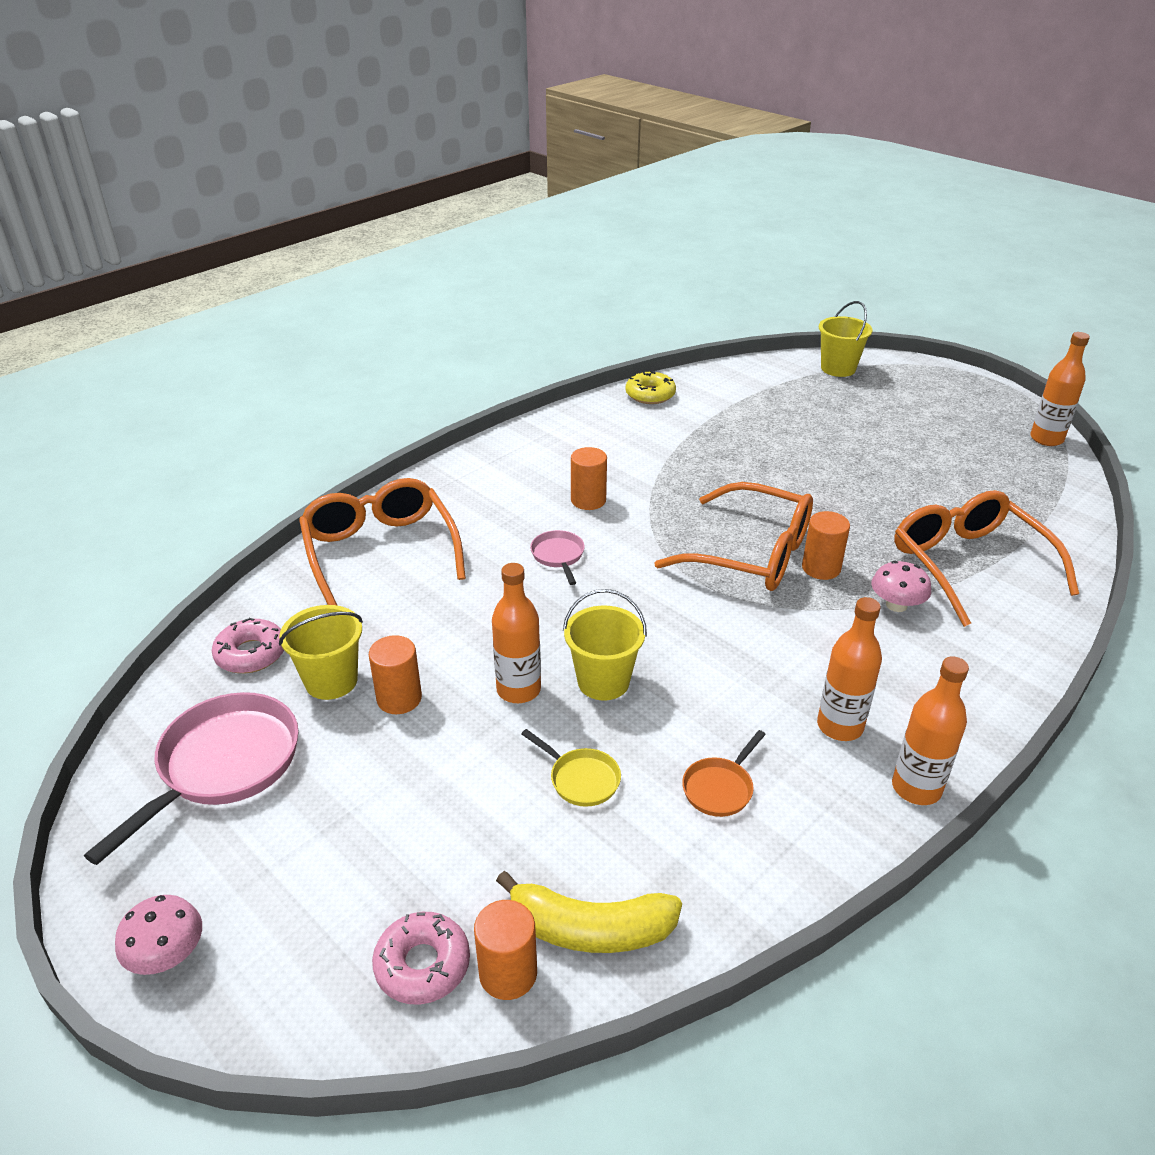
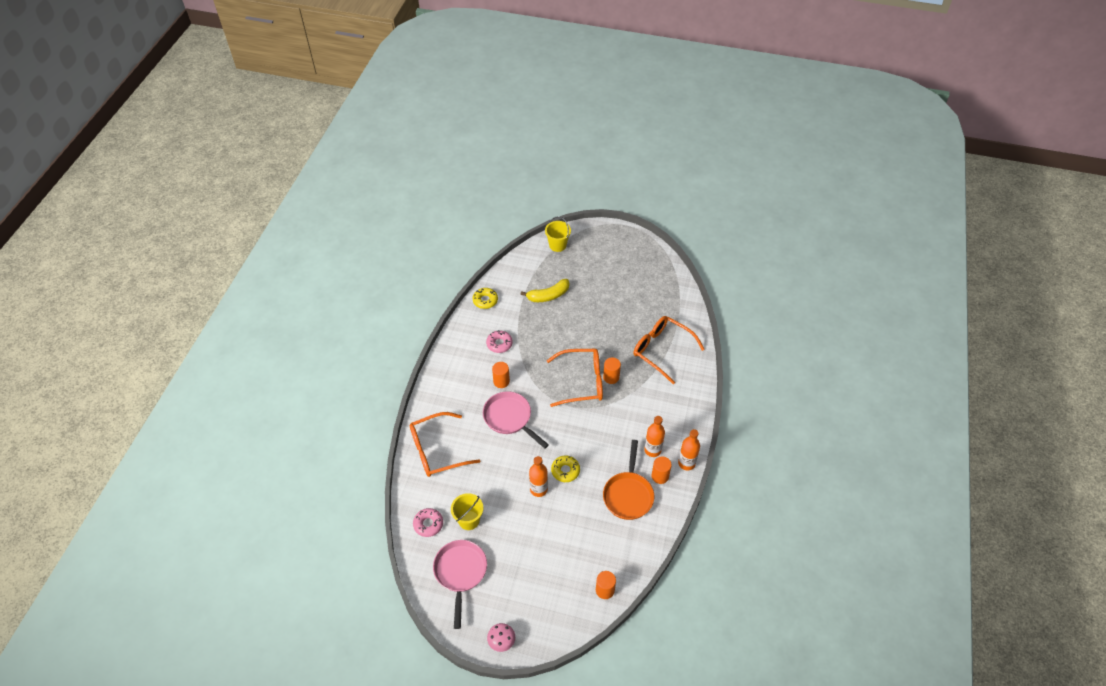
camera: 30 degrees left, 15 degrees up
orange glasses [299,478,466,606] -> orange glasses turned 60 degrees counterclockwise [410,412,480,477]
orange cylinder [369,635,422,714] -> orange cylinder moved to [651,456,672,484]
pink donut [372,912,470,1004] -> pink donut moved to [486,330,513,353]
yellow banana [496,871,682,953] -> yellow banana moved to [520,279,569,302]
yellow pan [522,729,621,807] -> none
pink pan [530,530,585,585] -> pink pan [483,391,549,449], size x2.02
yellow bucket [563,589,647,700] -> yellow donut [551,456,580,482]
orange pan [682,730,766,817] -> orange pan [603,440,654,520], size x2.02
pink mushroom [871,561,931,612] -> none
orange bottle [1030,332,1090,446] -> none

